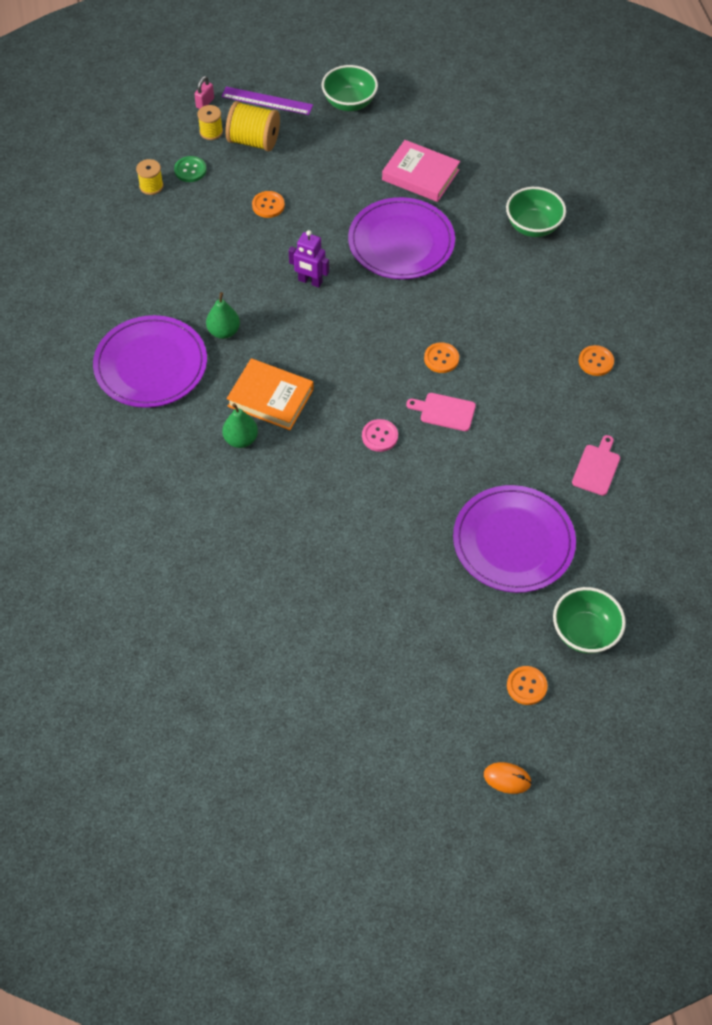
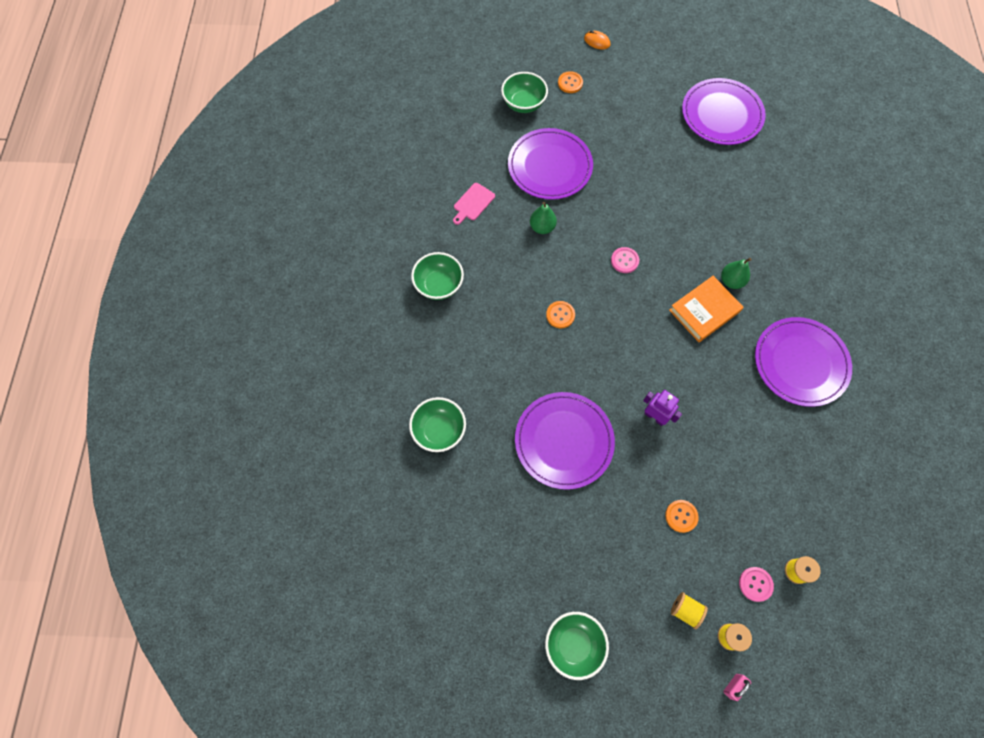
camera: 165 degrees left, 10 degrees up
green button [174,156,207,182] -> pink button [739,567,774,602]
green pear [206,292,240,339] -> green pear moved to [530,202,557,234]
purple ruler [221,87,313,115] -> none
yellow spool [226,101,280,151] -> yellow spool [671,592,708,629], size x0.58
orange book [227,358,314,430] -> orange book turned 75 degrees counterclockwise [669,276,744,342]
pink book [382,140,460,202] -> none
pink cutting board [406,393,476,431] -> none
orange button [579,345,614,376] -> green bowl [411,252,464,300]
none -> purple plate [682,78,766,145]

